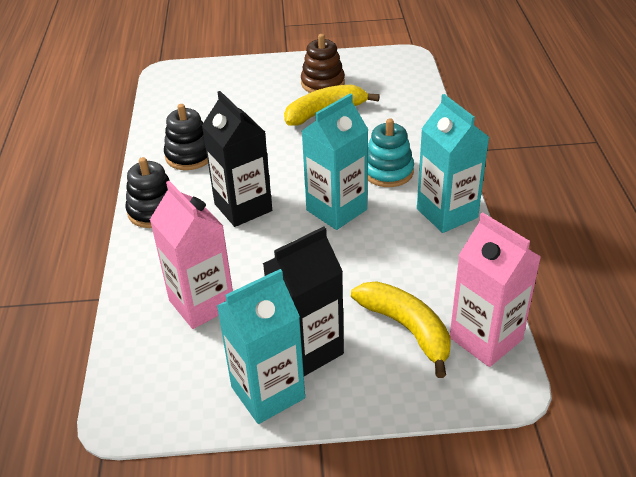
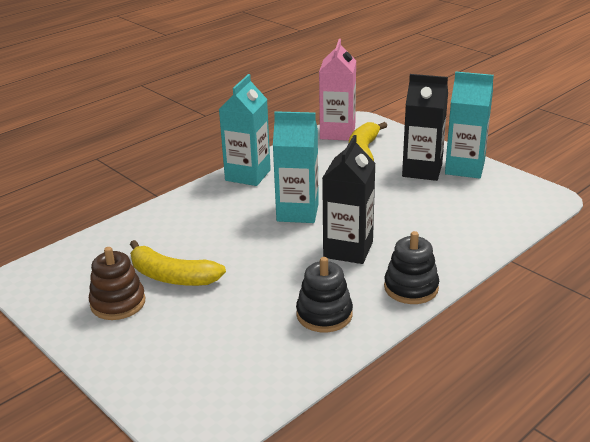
camera: 130 degrees left, 10 degrees down
pink carton [150,181,233,329] -> none
turquoise stacking toy [368,118,414,187] -> none

